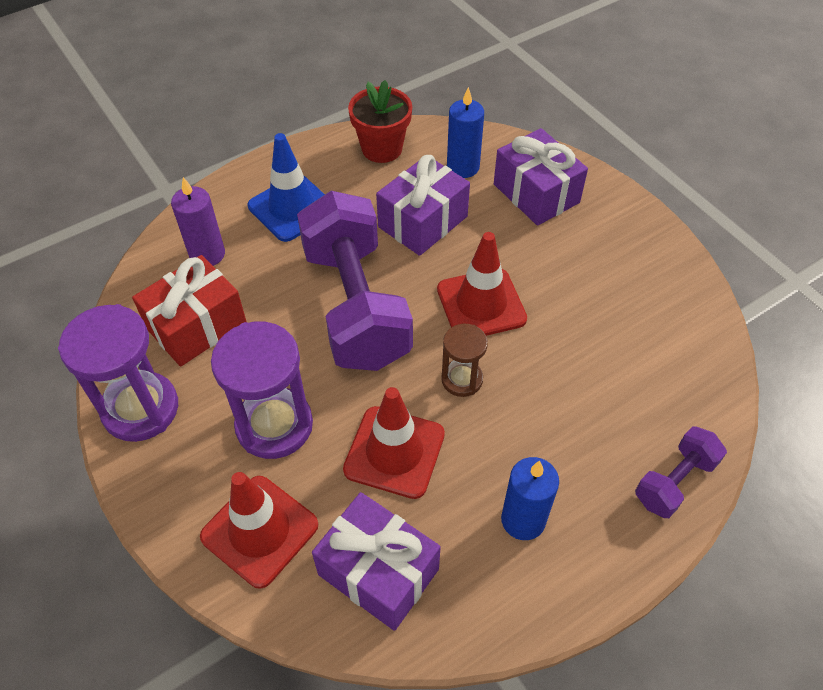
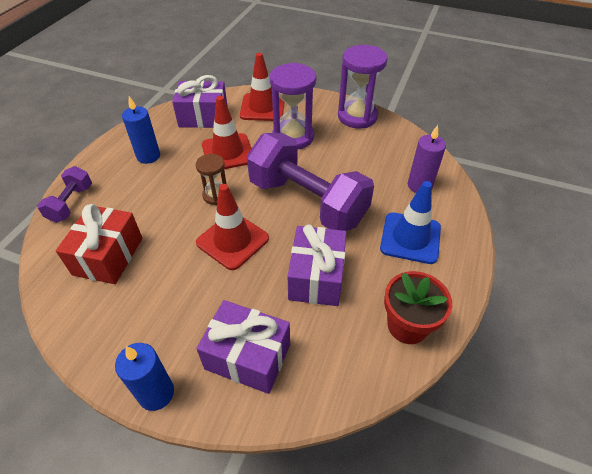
camera: 145 degrees right, 5 degrees down
red gift [132,255,247,367] -> red gift moved to [56,204,143,284]
blue candle [447,87,484,178] -> blue candle moved to [115,343,174,411]

